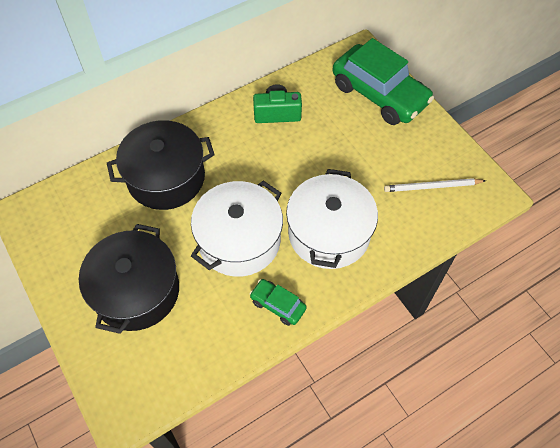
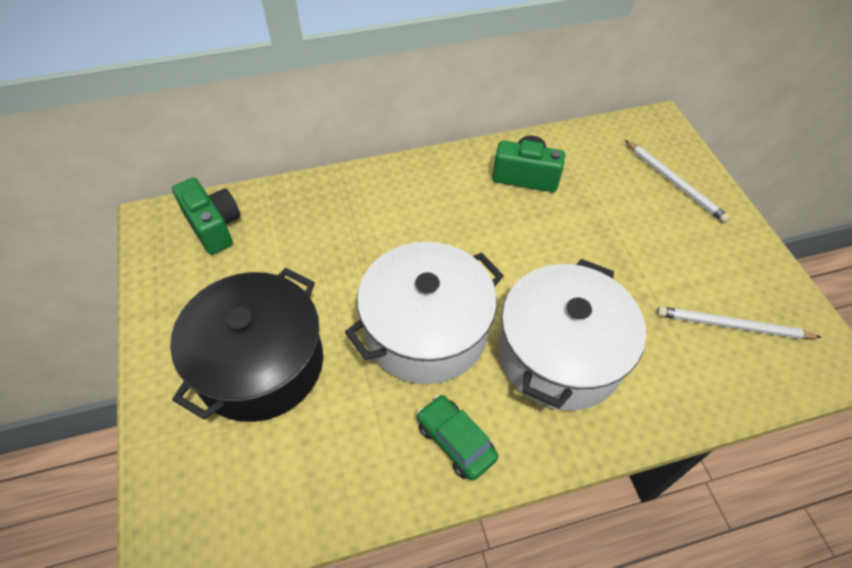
camera: 15 degrees right, 5 degrees down
black pot [107,120,215,210] -> none
green car [333,38,434,125] -> white pencil [625,140,730,223]
none -> green camera [172,177,241,255]

